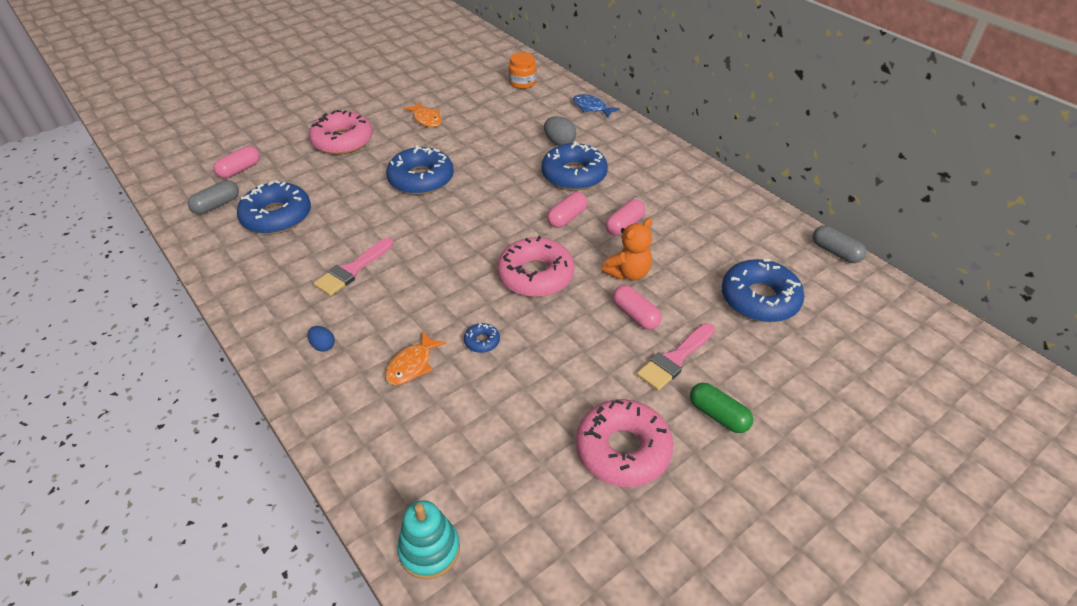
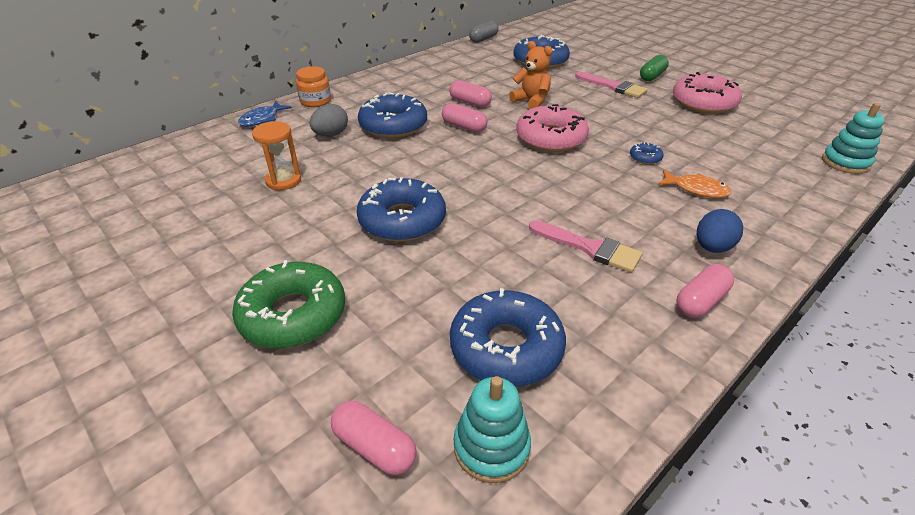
camera: 95 degrees left, 5 degrees down
grey capsule [188,180,239,214] -> turquoise stacking toy [454,376,531,483]
blue egg [308,326,335,352] -> blue egg [697,209,743,253], size x1.60
pink donut [309,110,373,155] -> green donut [232,260,345,348]
orange fish [403,101,442,127] -> none
orange jar [509,52,536,89] -> orange jar moved to [296,66,331,107]
pink capsule [613,285,662,330] -> pink capsule moved to [676,264,734,318]
none -> orange hourglass [252,121,301,190]

